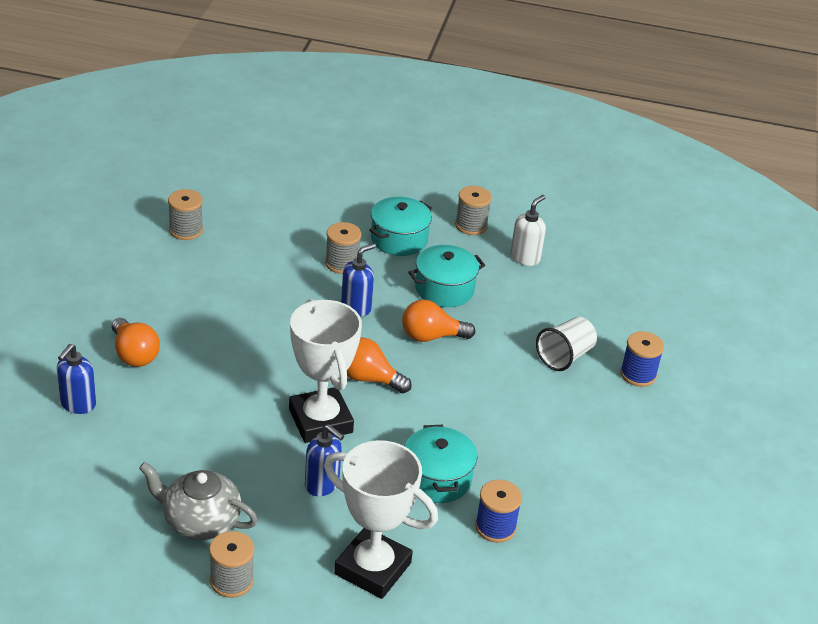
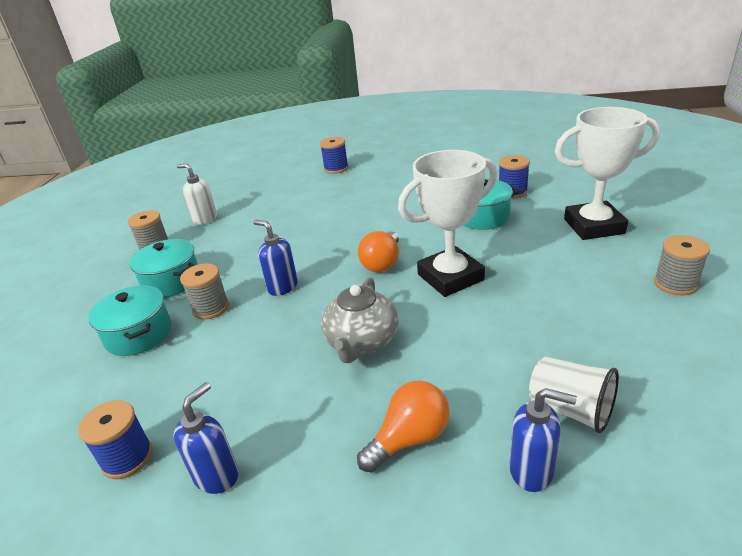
camera: 90 degrees left, 5 degrees down
grey teapot [139,462,258,540] -> grey teapot moved to [321,277,399,363]
grey spool [168,189,203,240] -> blue spool [78,400,153,479]
blue soap dispenser [305,424,344,496] -> blue soap dispenser moved to [173,382,239,494]
white trophy [324,440,438,599] -> white trophy turned 60 degrees clockwise [555,107,660,240]
orange light bulb [402,300,475,342] -> none
turquoise pot [409,245,485,307] -> turquoise pot moved to [88,285,172,356]
white cup [536,317,597,371] -> white cup moved to [529,357,619,433]

